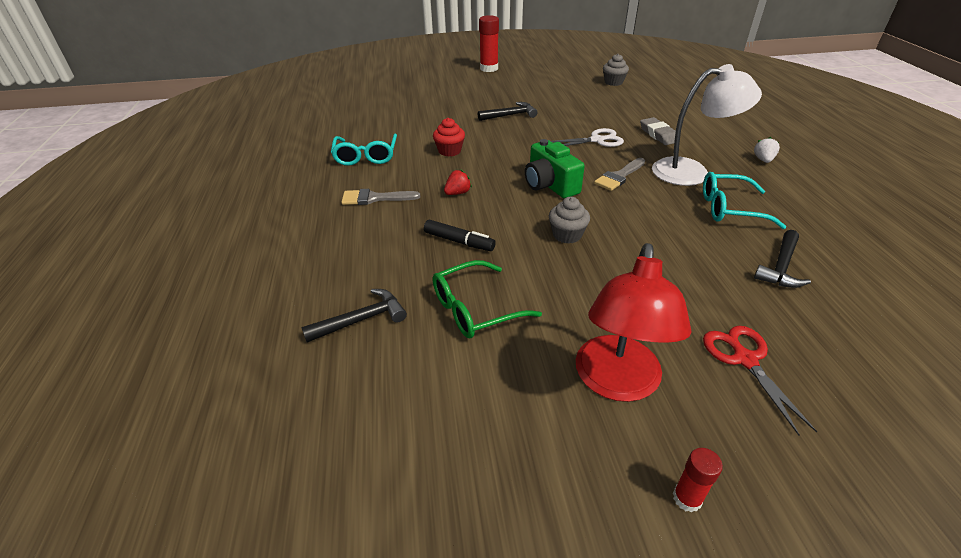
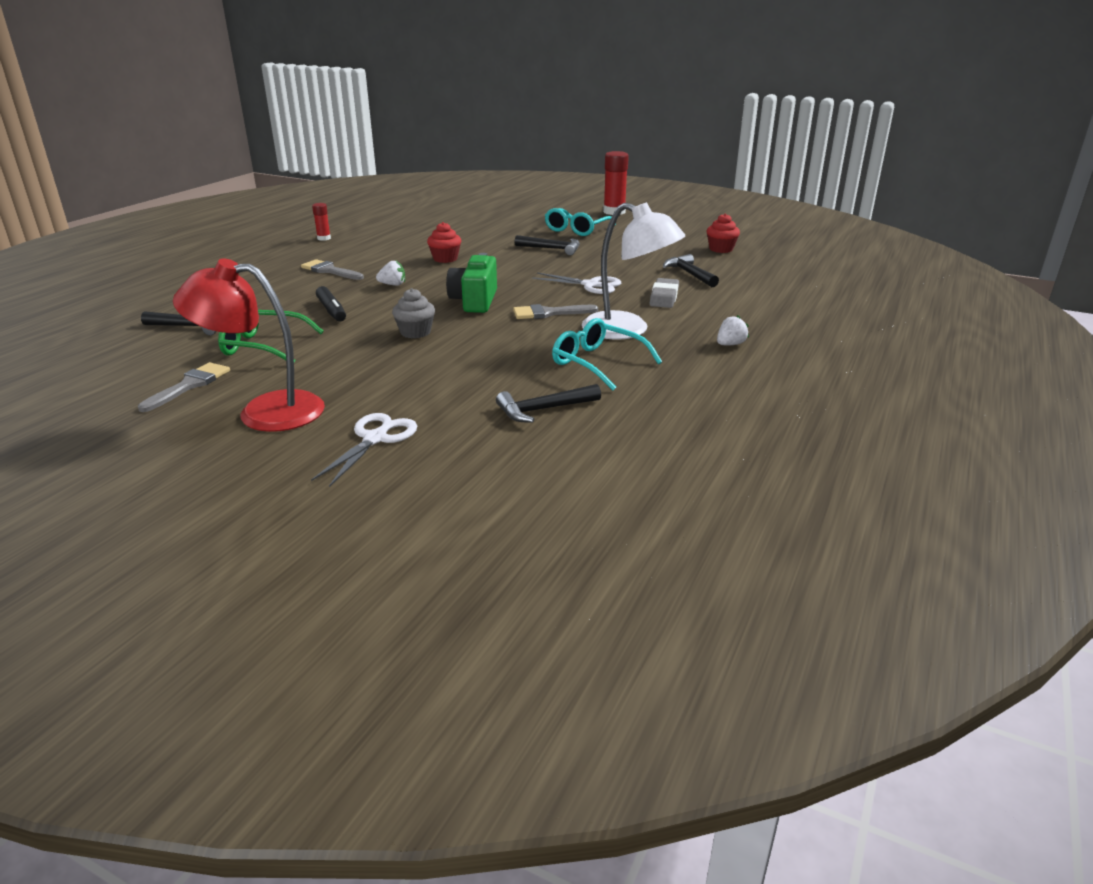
camera: 35 degrees right, 10 degrees down
turquoise glasses [331,134,397,166] -> turquoise glasses moved to [545,208,616,236]
red strawberry [444,170,472,195] -> white strawberry [376,261,405,286]
red lamp [576,243,692,402] -> red lamp turned 45 degrees clockwise [173,258,325,432]
grey cupcake [603,54,629,86] -> red cupcake [707,213,740,253]
red glue stick [673,448,723,513] -> red glue stick moved to [312,203,331,241]
red scissors [703,326,817,435] -> white scissors [311,413,417,487]
none -> grey brush [138,362,230,412]
none -> black hammer [663,254,719,287]

